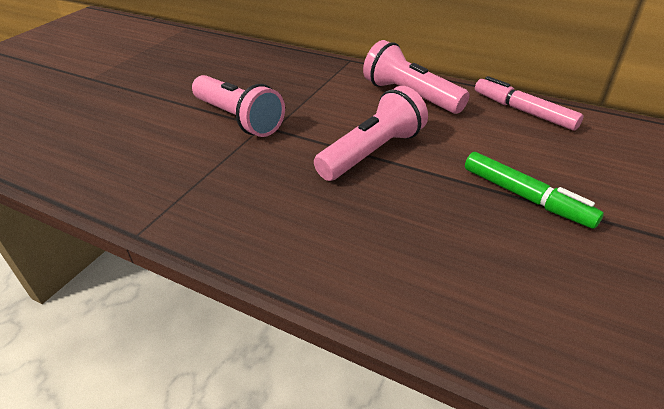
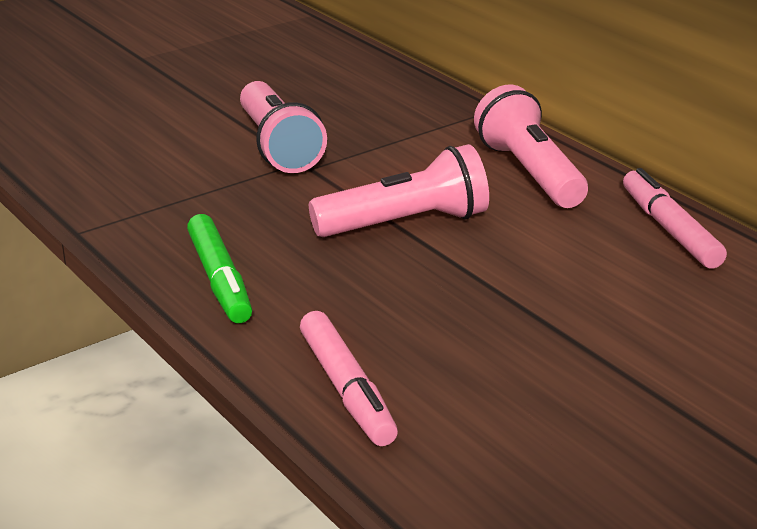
camera: 25 degrees right, 10 degrees down
green marker [465,152,604,229] -> green marker moved to [187,214,252,323]
none -> pink marker [300,311,398,446]

